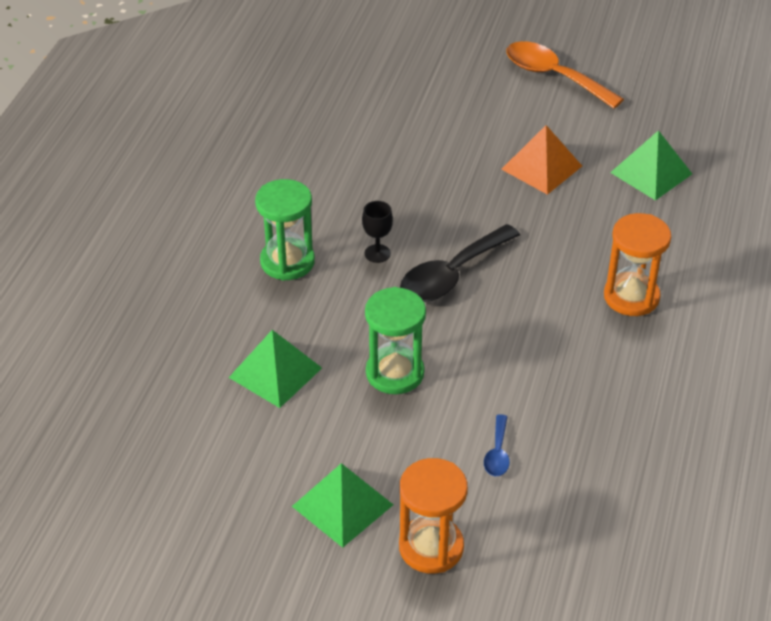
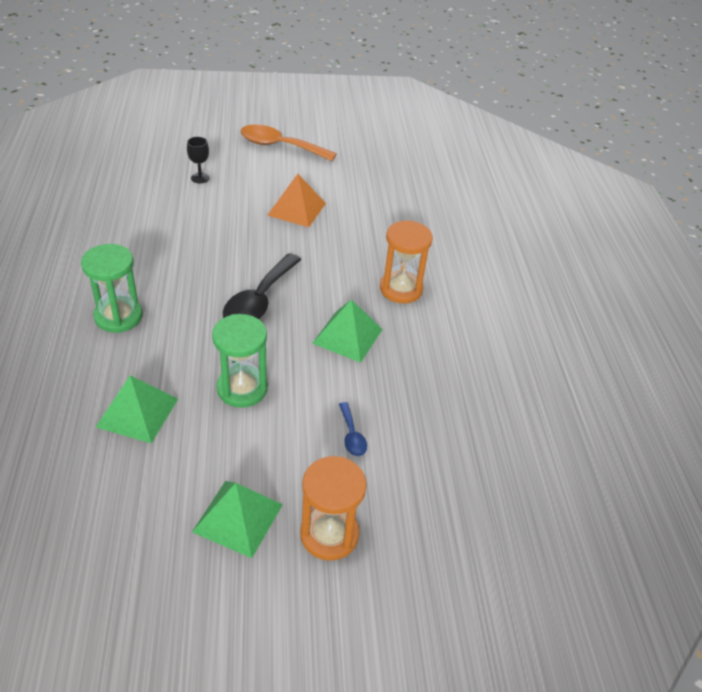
camera: 25 degrees left, 0 degrees up
black goblet [362,201,393,263] -> black goblet moved to [187,137,210,183]
green pyramid [610,130,692,201] -> green pyramid moved to [312,299,383,363]

